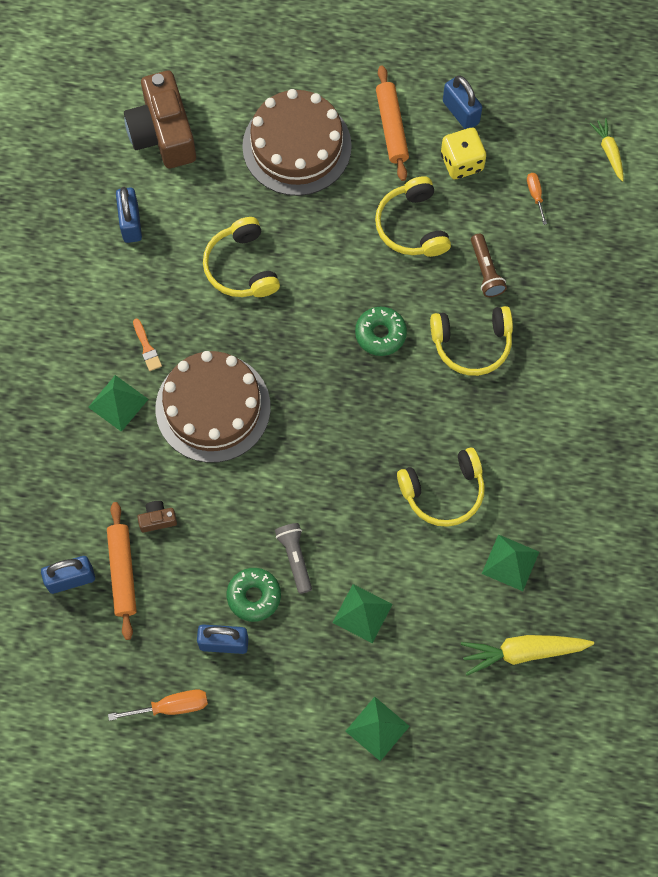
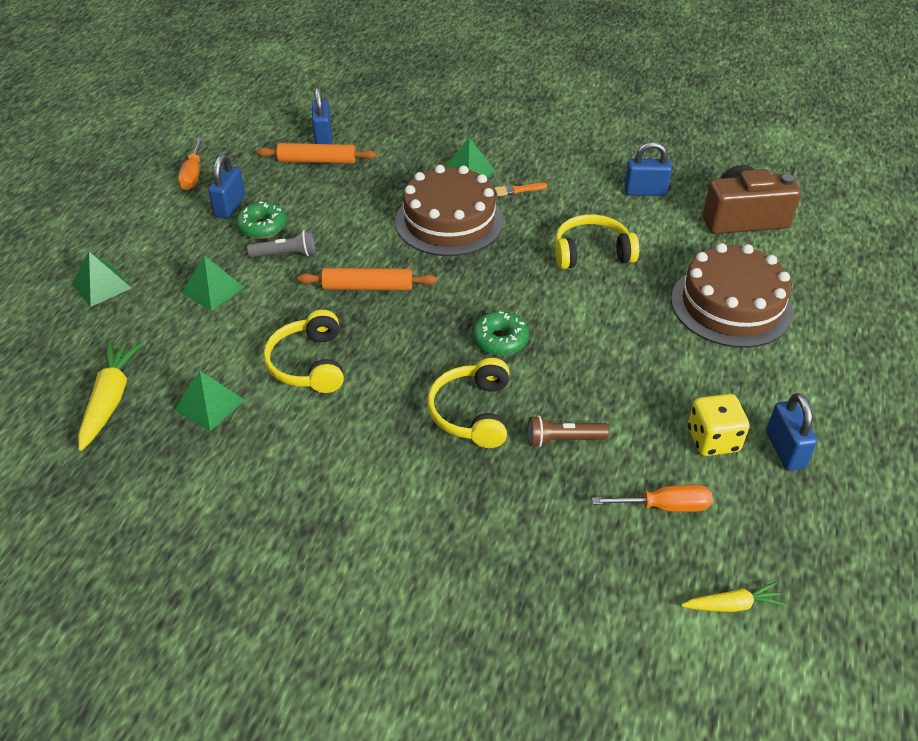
camera: 100 degrees right, 25 degrees down
brown camera [137,501,177,532] -> none
yellow headphones [375,176,451,257] -> none
orange rolling pin [376,65,409,181] -> orange rolling pin moved to [297,268,437,290]
blue padlock [443,76,482,129] -> blue padlock turned 75 degrees counterclockwise [766,393,817,471]
orange screwdriver [527,173,547,225] -> orange screwdriver [592,485,713,512], size x1.59

